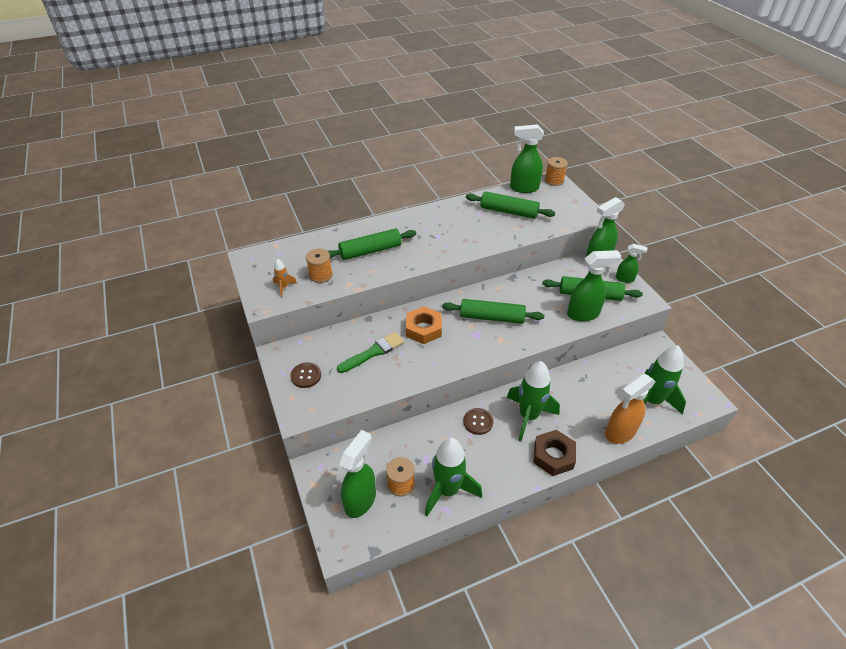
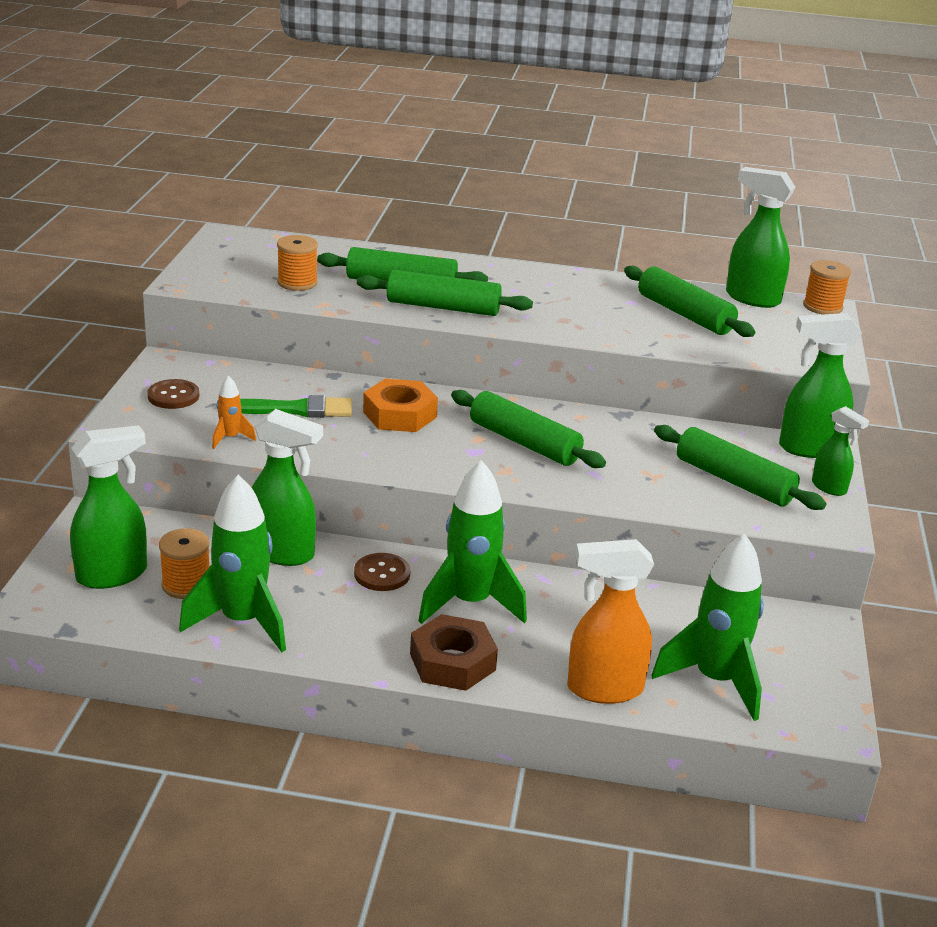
camera: 30 degrees right, 15 degrees down
orange rocket [273,259,297,297] -> orange rocket moved to [212,375,256,449]
green spray bottle [567,250,621,322] -> green spray bottle moved to [251,409,323,566]
none -> green rolling pin [357,270,533,316]

